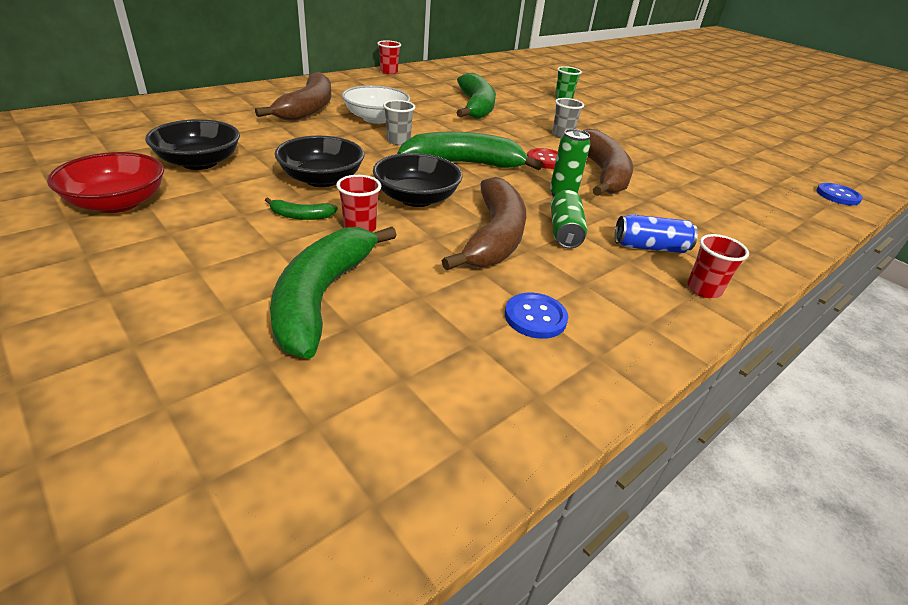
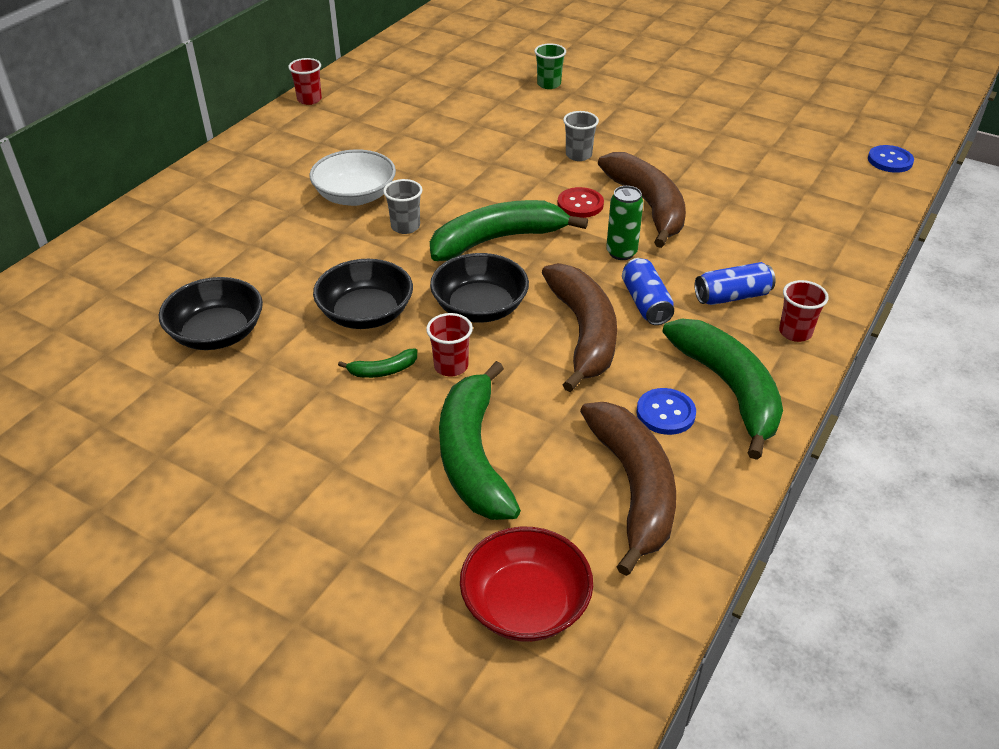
camera: 15 degrees left, 5 degrees up
red bowl [47,152,164,213] -> red bowl moved to [460,527,593,642]
brown banana [255,72,332,121] -> brown banana moved to [580,402,676,576]
green banana [456,73,496,119] -> green banana moved to [662,319,783,460]
green can [551,190,587,249] -> blue can [622,258,674,325]

